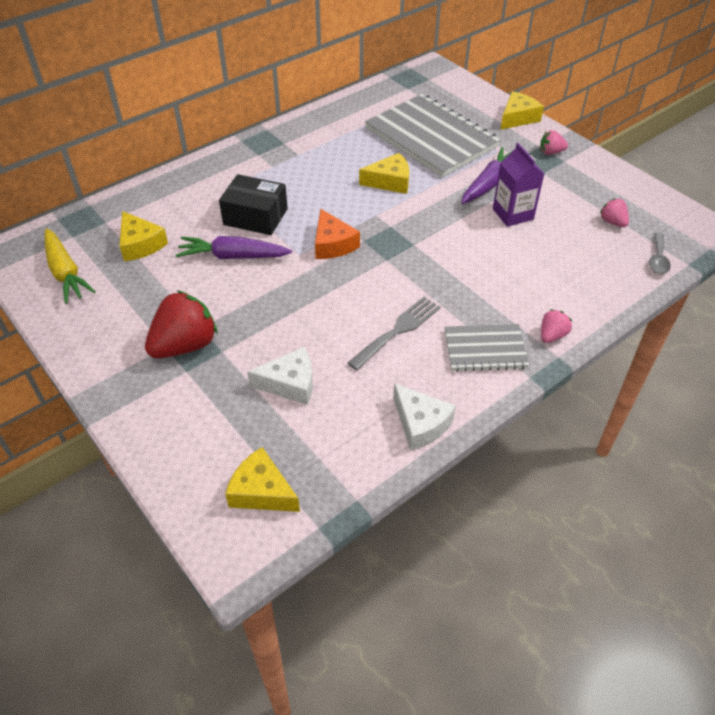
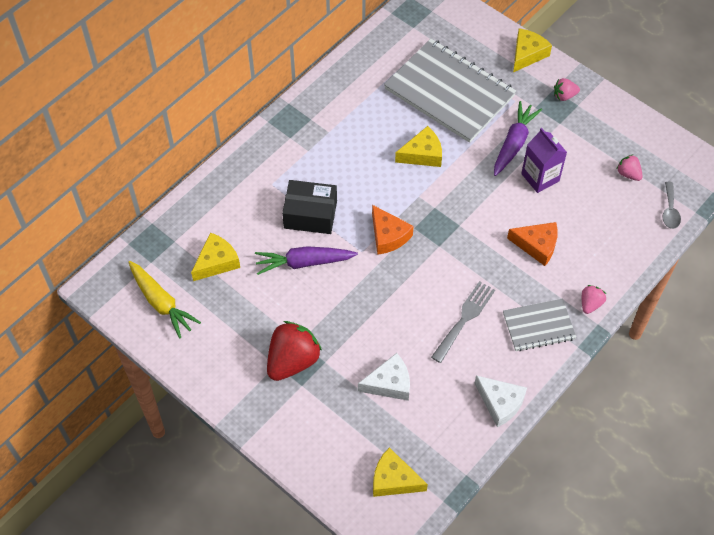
camera: 10 degrees left, 10 degrees up
yellow cheese [119,211,168,261] -> yellow cheese turned 90 degrees counterclockwise [191,233,240,281]
none -> orange cheese [507,222,558,266]

